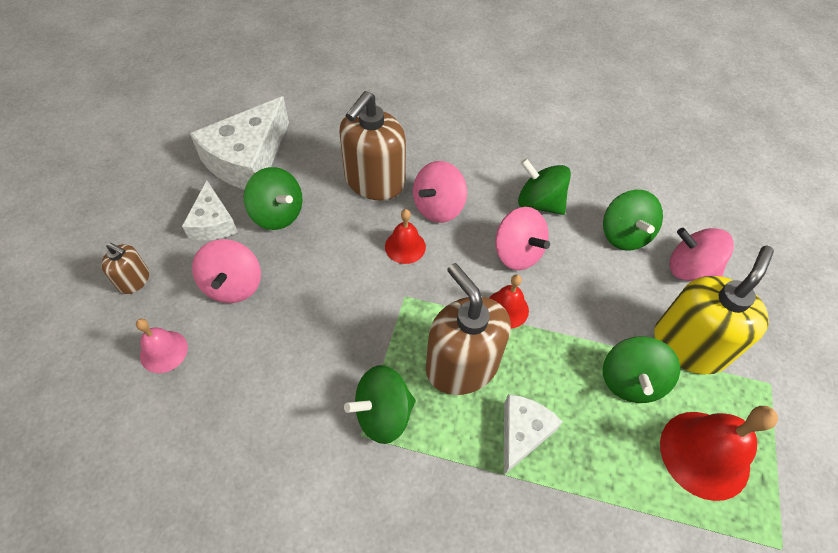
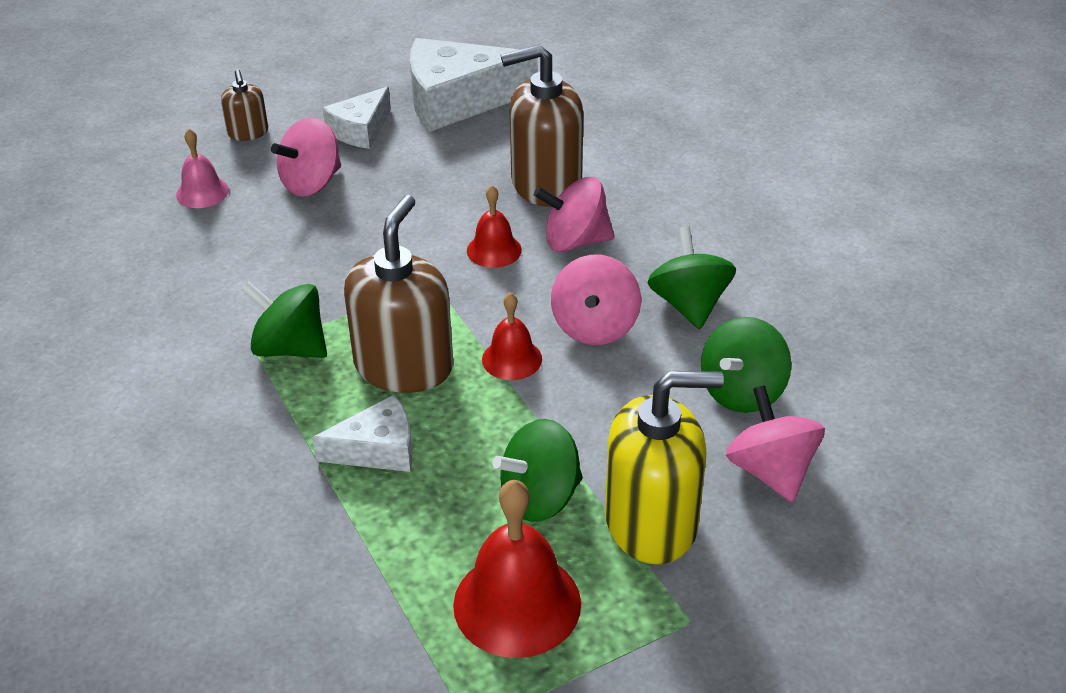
camera: 50 degrees right, 15 degrees down
green spinning top [244,167,302,230] -> none

